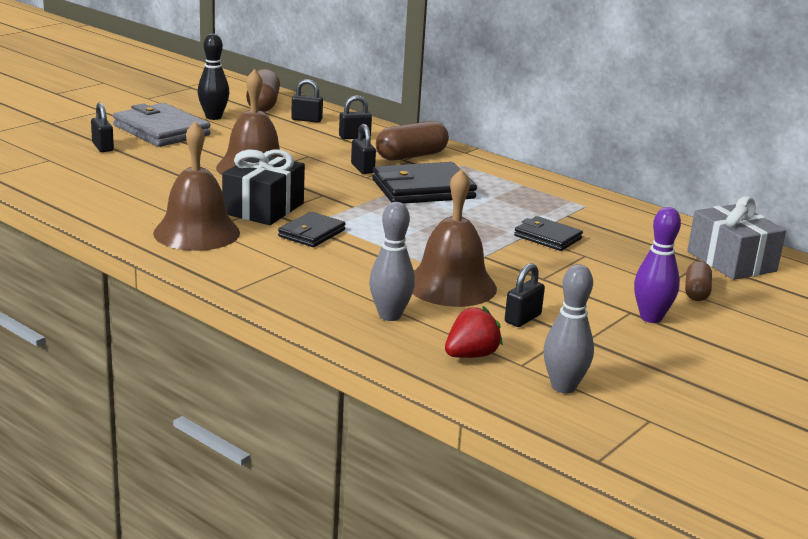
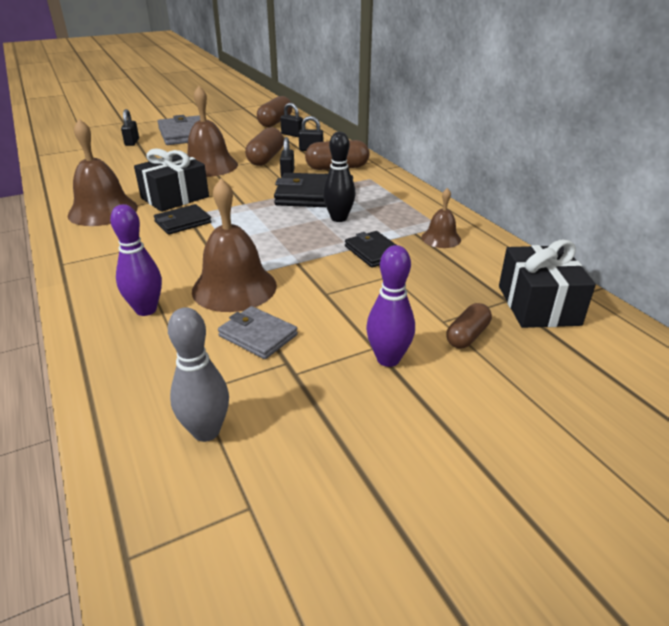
camera: 25 degrees right, 10 degrees up
black bowling pin [198,34,229,120] -> black bowling pin moved to [323,132,356,222]
grey bowling pin [369,202,415,321] -> purple bowling pin [110,204,162,316]
red strawberry [445,306,503,358] -> none
black padlock [505,263,545,327] -> grey wallet [218,306,298,359]
grey gift [687,196,786,280] -> black gift [499,240,596,328]
none -> brown capsule [245,127,284,166]
none -> brown bell [421,188,461,248]

